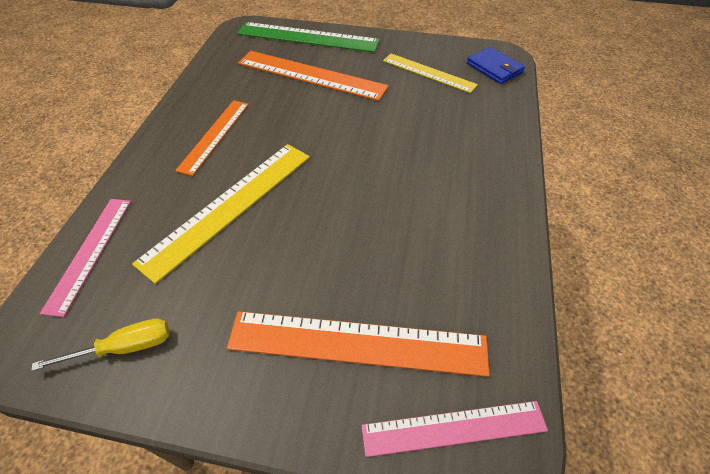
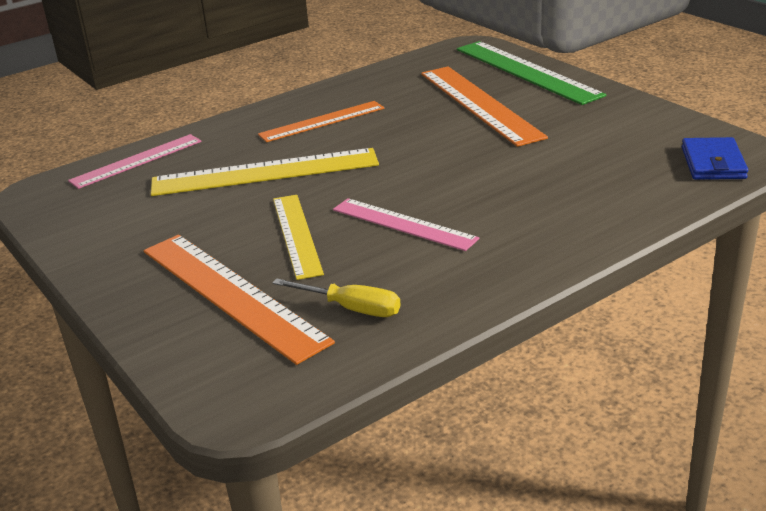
camera: 45 degrees right, 20 degrees down
yellow screwdriver [31,318,170,371] -> yellow screwdriver moved to [273,278,400,317]
pink ruler [361,401,548,457] -> pink ruler moved to [333,198,479,251]
yellow ruler [383,54,478,93] -> yellow ruler moved to [273,195,324,280]

